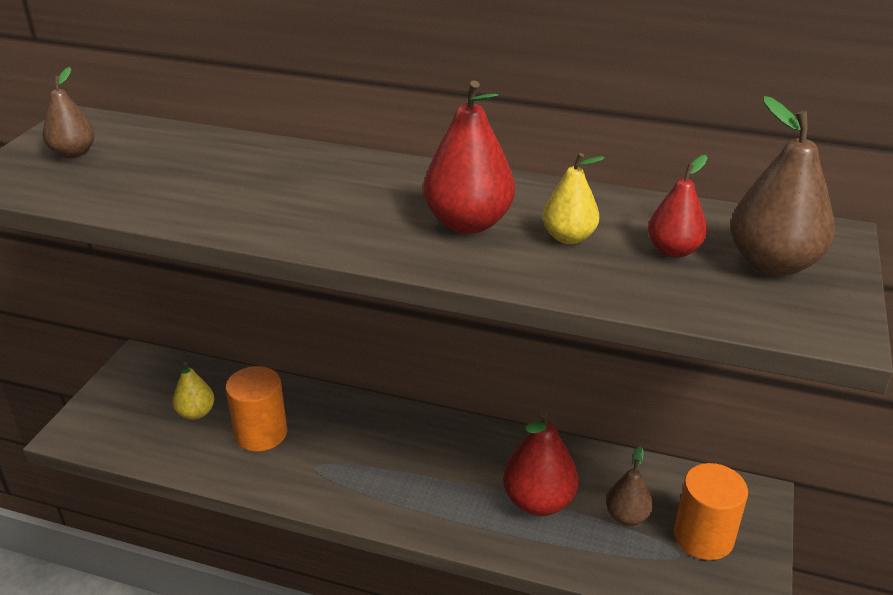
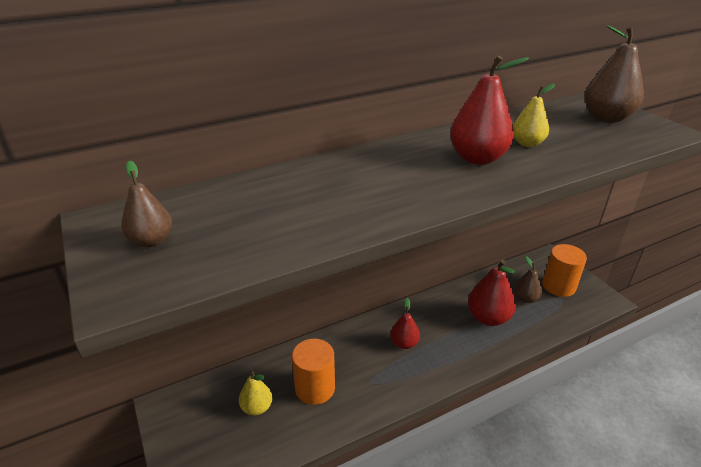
camera: 45 degrees left, 0 degrees up
red pear [648,155,708,258] -> red pear moved to [391,298,420,349]

